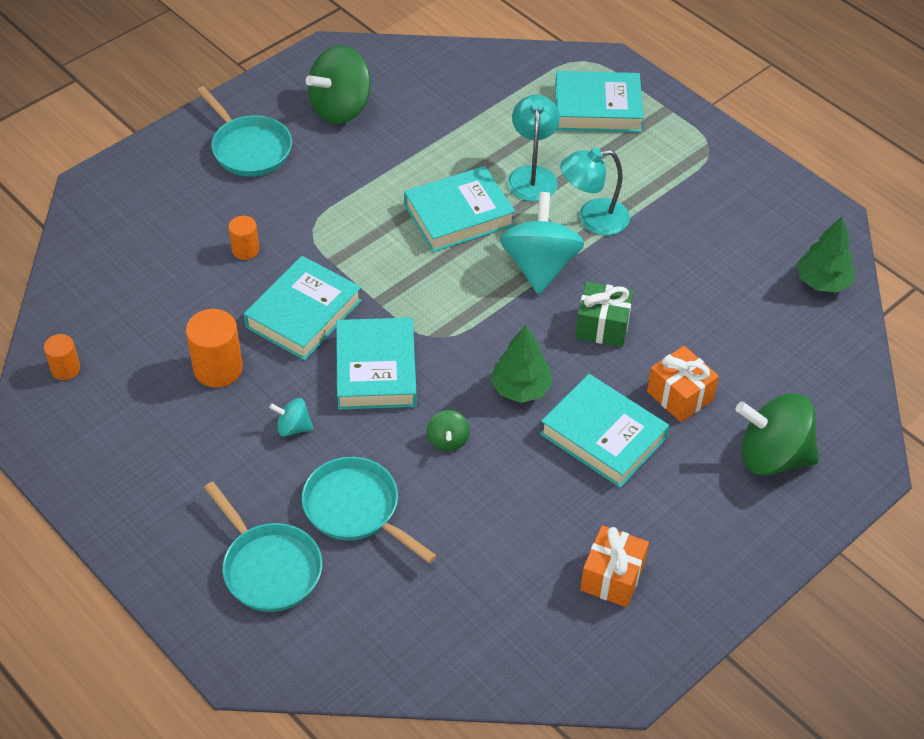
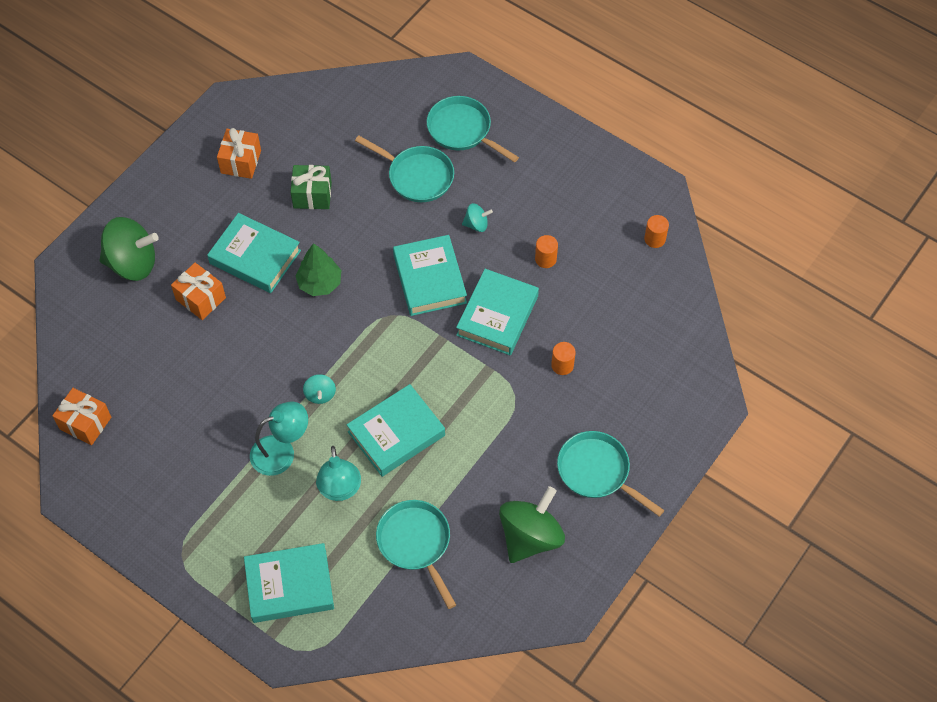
camera: 170 degrees right, 10 degrees up
orange cylinder [186,309,243,387] -> orange cylinder [535,235,558,268], size x0.59
green spinning top [427,410,470,451] -> none
turquoise spinning top [500,192,584,294] -> turquoise spinning top [303,374,336,404], size x0.47
green gift [575,282,634,347] -> green gift moved to [291,165,332,209]
green tree [797,217,855,292] -> orange gift [52,388,111,445]
none -> turquoise pan [376,500,456,609]

